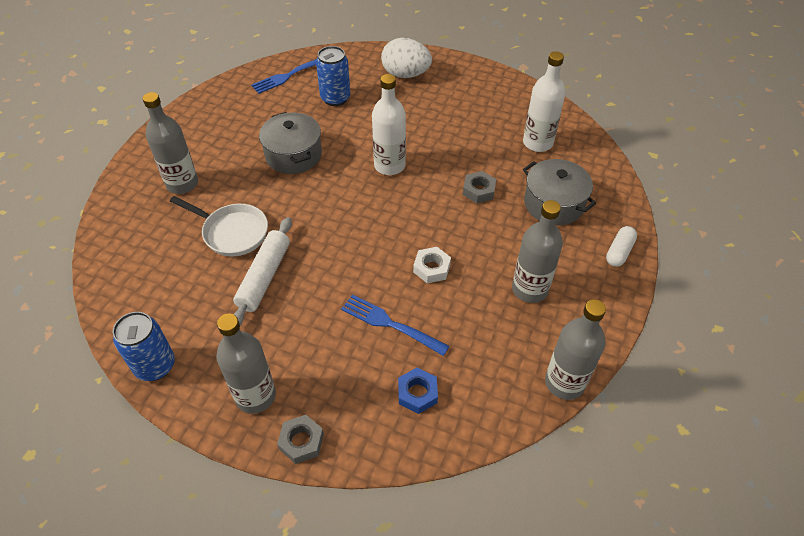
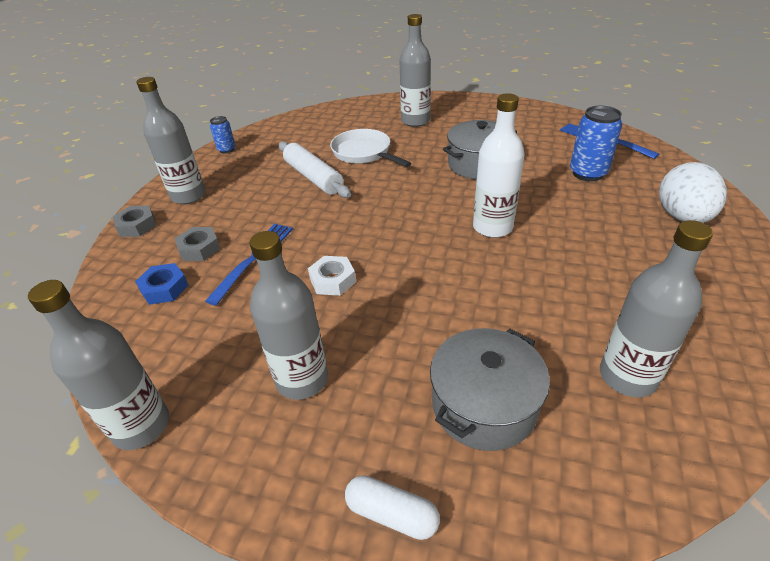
camera: 85 degrees right, 10 degrees down
blue can [113,312,175,381] -> blue can [210,116,235,154], size x0.58
white pan [170,196,268,256] -> white pan turned 120 degrees clockwise [330,129,411,167]
white rolling pin [233,217,292,325] -> white rolling pin turned 45 degrees clockwise [279,141,351,198]
grey nut [463,171,496,203] -> grey nut moved to [175,227,220,261]
white bottle [523,51,566,152] -> grey bottle [600,220,713,397]

